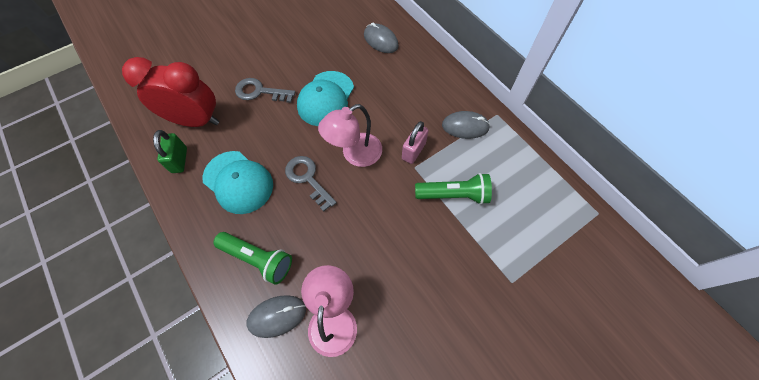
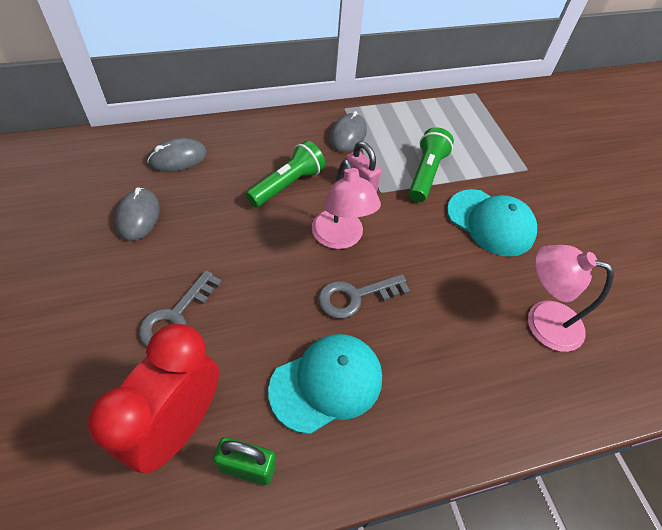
camera: 75 degrees left, 10 degrees down
green flashlight [213,232,292,285] -> green flashlight moved to [246,141,325,207]
grey mouse [247,295,306,338] -> grey mouse moved to [115,187,160,241]
turquoise cap [297,71,354,126] -> turquoise cap moved to [447,189,537,257]

